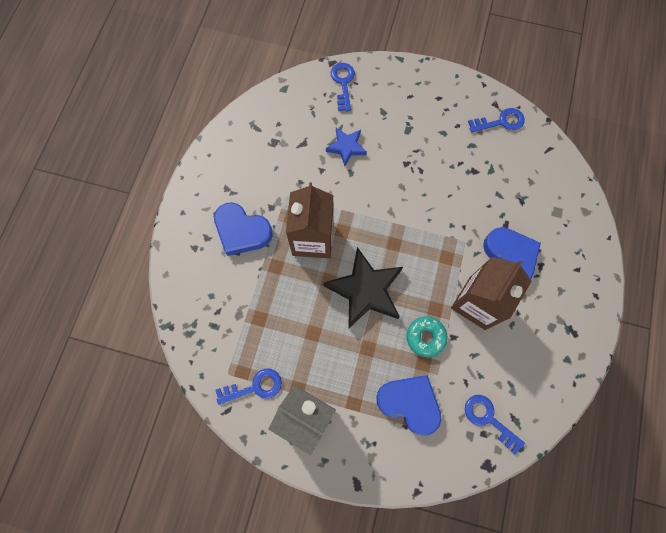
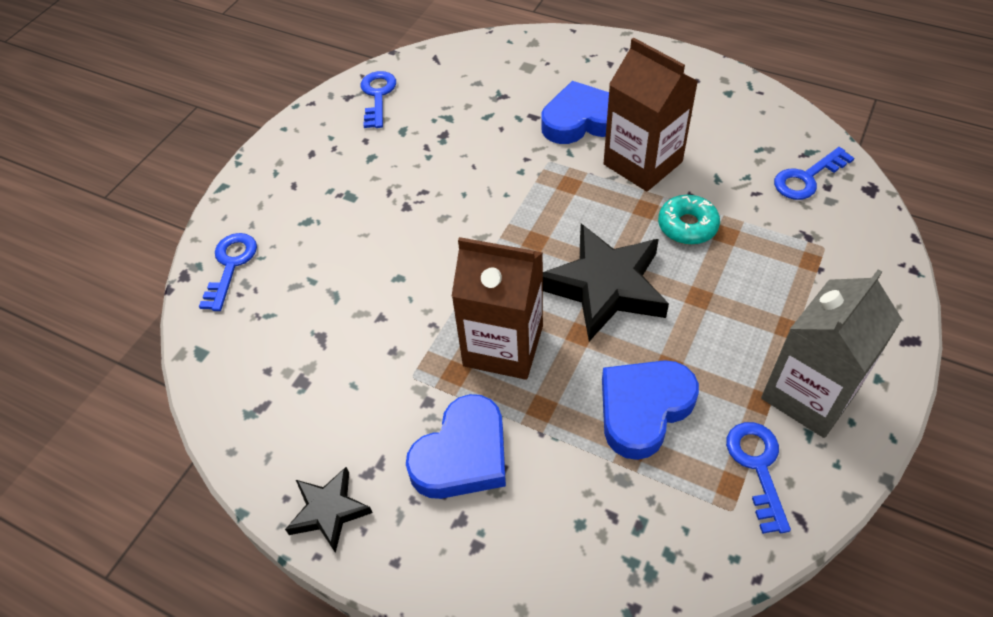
camera: 75 degrees left, 20 degrees down
blue star [326,128,367,166] -> none
blue key [331,63,355,111] -> blue key turned 90 degrees clockwise [199,233,257,311]
blue heart [376,375,442,436] -> blue heart moved to [602,360,699,460]
none -> black star [285,467,372,553]

